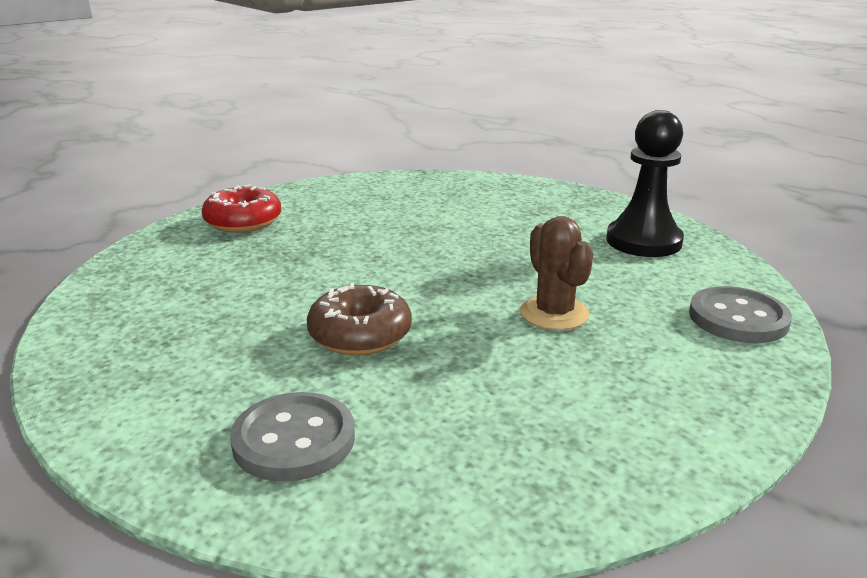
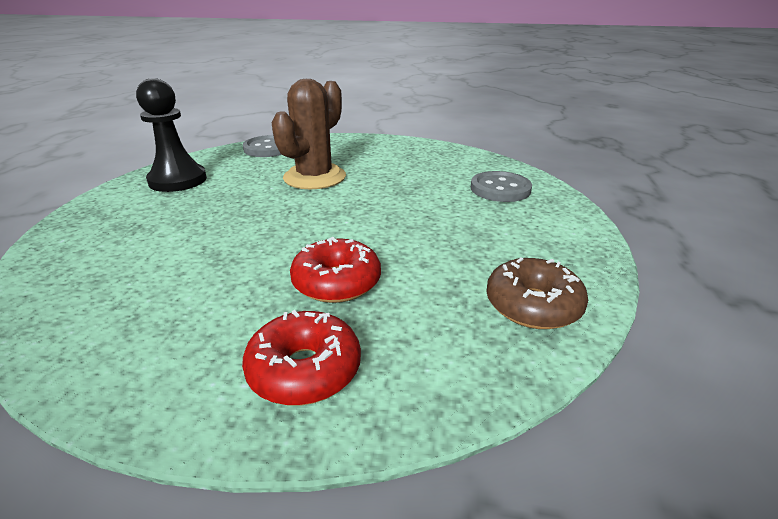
camera: 130 degrees left, 5 degrees up
brown donut [307,283,412,355] -> brown donut moved to [486,257,588,329]
brown cactus [520,216,593,330] -> brown cactus [272,79,346,189], size x1.51
none -> red donut [290,237,381,303]

